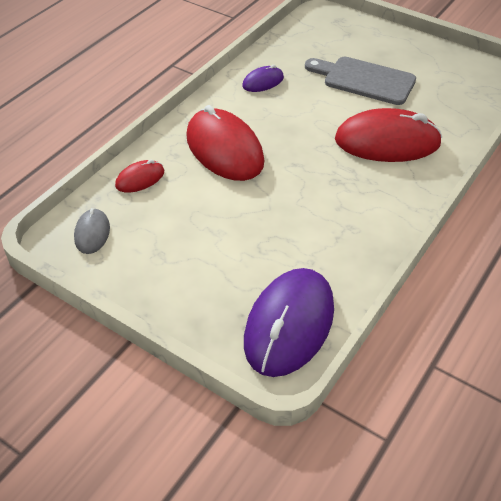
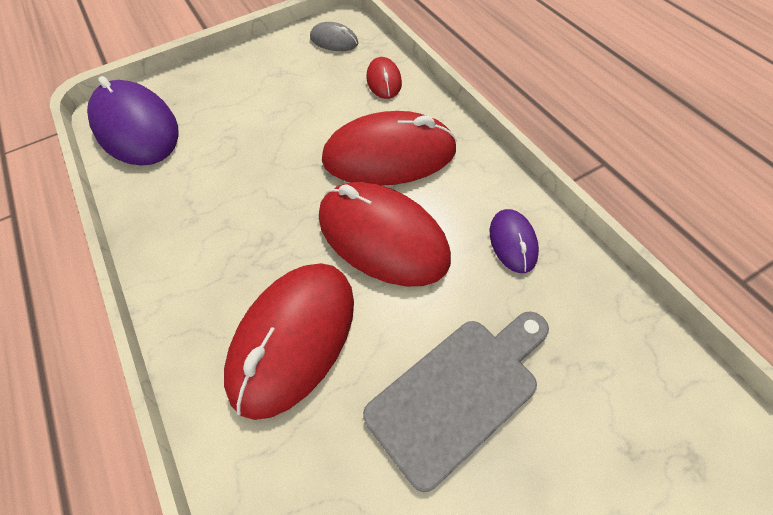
camera: 120 degrees right, 10 degrees up
none -> red mouse [319,182,451,286]

